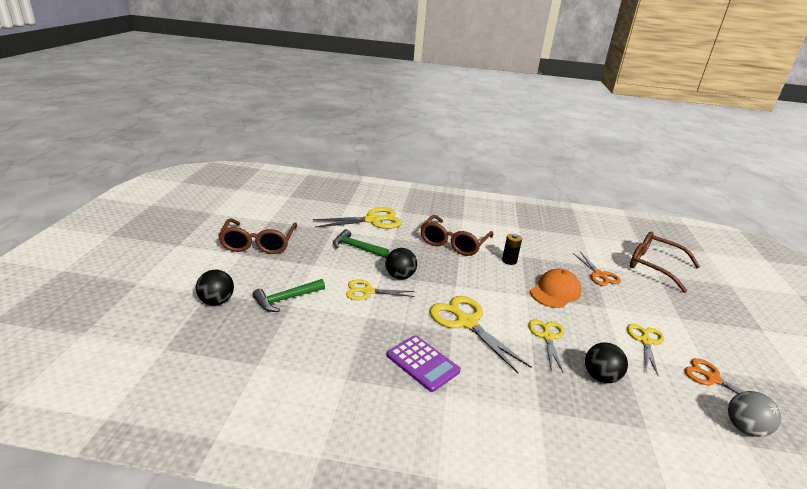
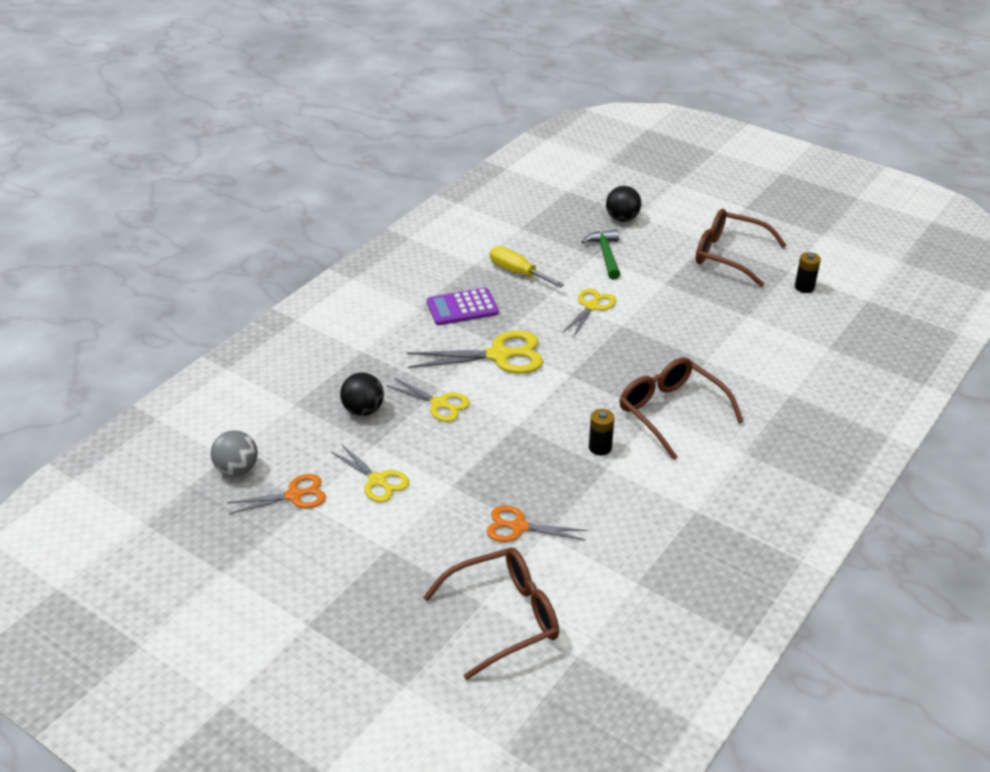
camera: 120 degrees right, 10 degrees up
yellow scissors [313,207,402,229] -> none
green hammer [333,229,389,258] -> none
black ball [386,248,417,280] -> none
orange cap [530,269,582,308] -> none
none -> yellow screwdriver [490,246,564,288]
none -> black battery [795,252,821,293]

